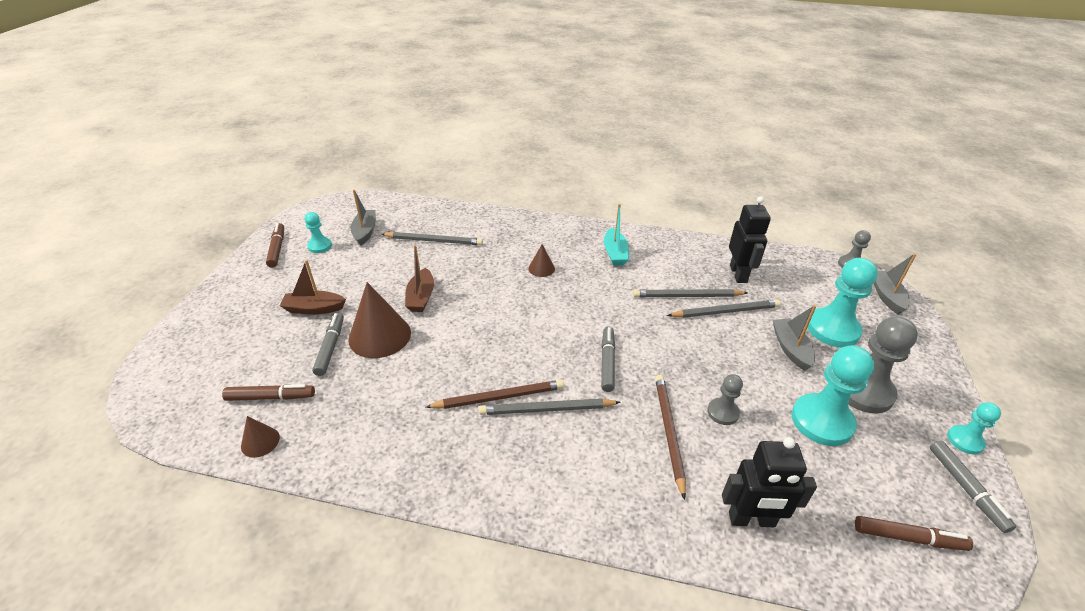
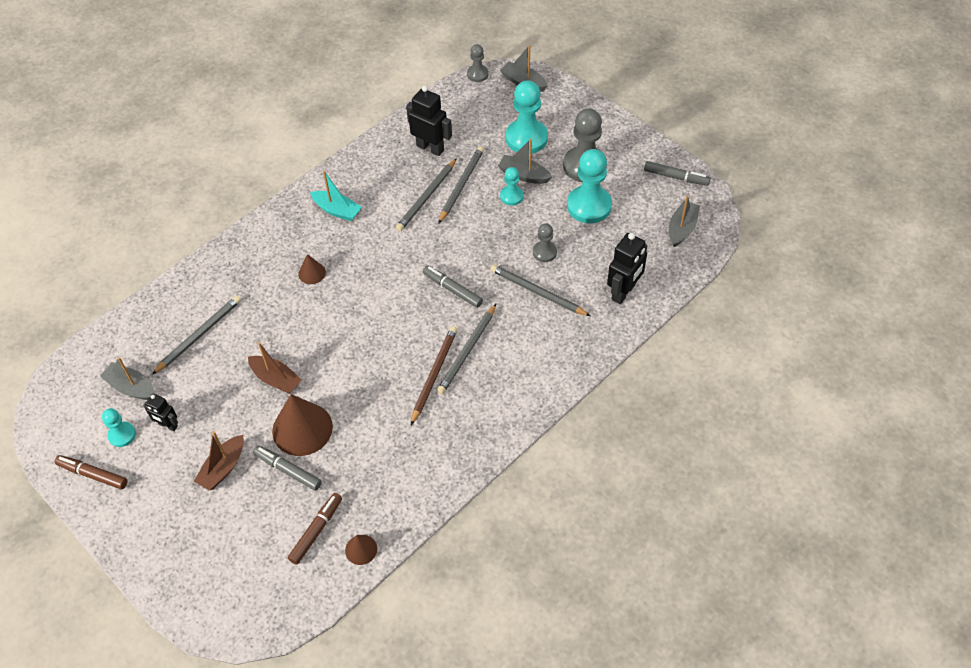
camera: 55 degrees left, 15 degrees up
brown pencil [655,375,686,500] -> grey pencil [490,265,590,316]
brown marker [855,516,973,551] -> grey boat [669,196,700,247]
turquoise pawn [947,402,1001,454] -> turquoise pawn moved to [500,167,524,206]
none -> black robot [143,394,178,431]

